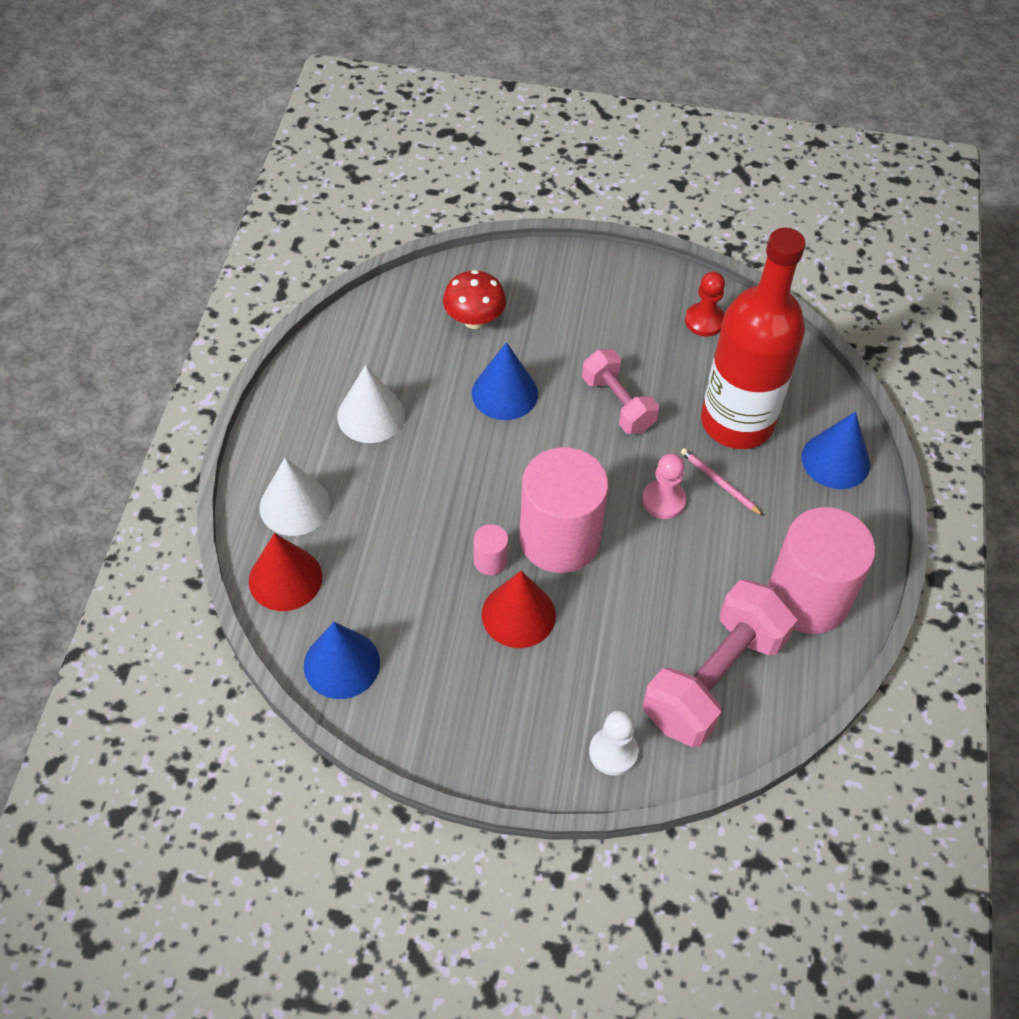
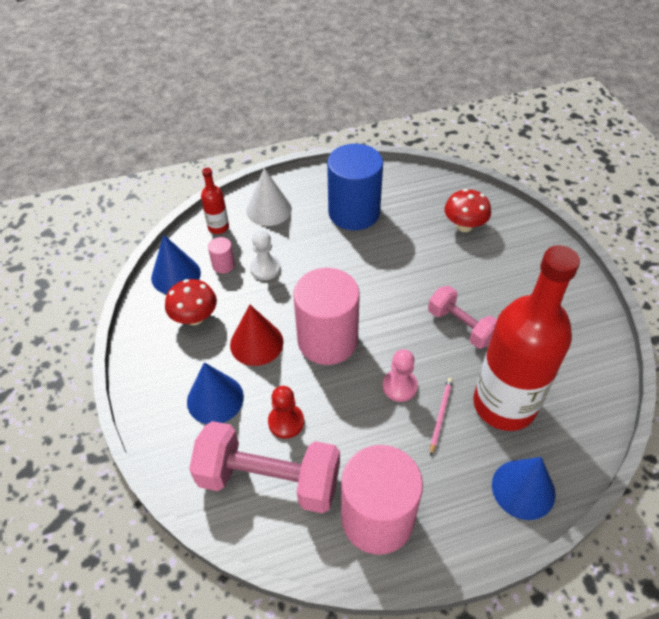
camera: 65 degrees right, 5 degrees down
red cone [249,533,322,611] -> red bottle [201,168,229,234]
white cone [337,365,405,443] -> blue cylinder [327,144,383,230]
blue cone [472,342,538,420] -> blue cone moved to [187,362,244,424]
pink cylinder [474,524,508,575] -> pink cylinder moved to [208,237,235,273]
pink dumbbell [582,349,659,434] -> pink dumbbell turned 75 degrees counterclockwise [428,286,497,349]
white pawn [589,710,638,776] -> white pawn moved to [250,230,281,280]
red pawn [685,272,725,336] -> red pawn moved to [268,386,304,439]
none -> red mushroom [165,279,217,325]

